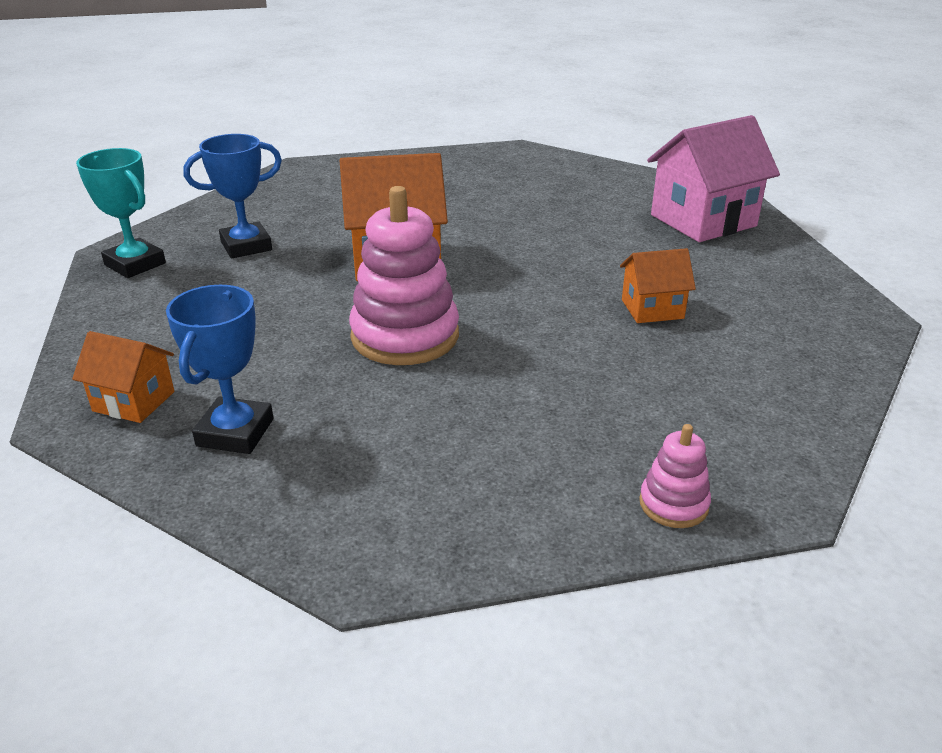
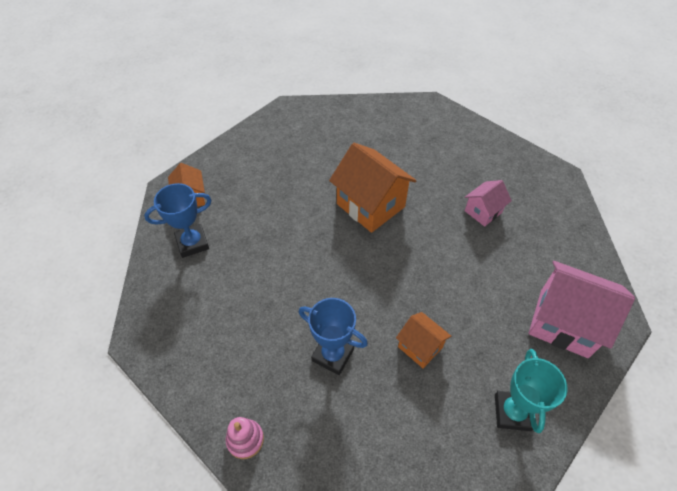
camera: 55 degrees right, 20 degrees up
turquoise trophy [76,148,166,278] -> turquoise trophy moved to [495,349,568,433]
blue trophy [183,134,282,259] -> blue trophy moved to [299,298,368,375]
pink stacking toy [349,186,459,365] -> none
none -> pink house [465,180,512,227]

